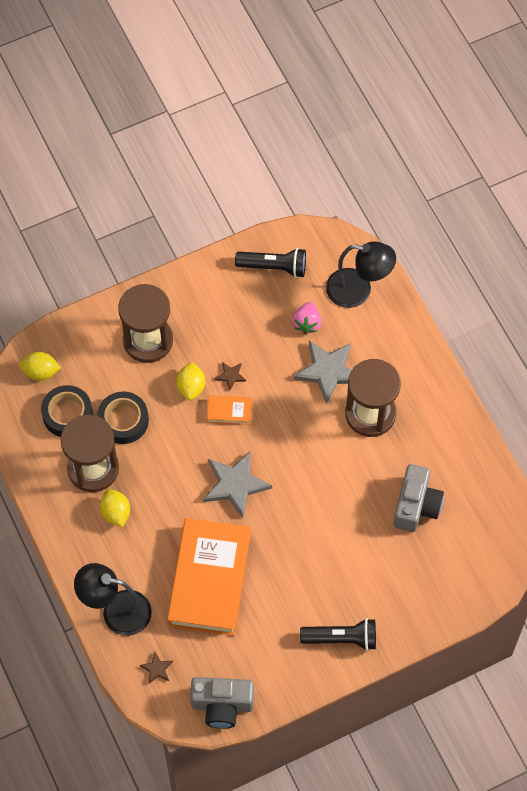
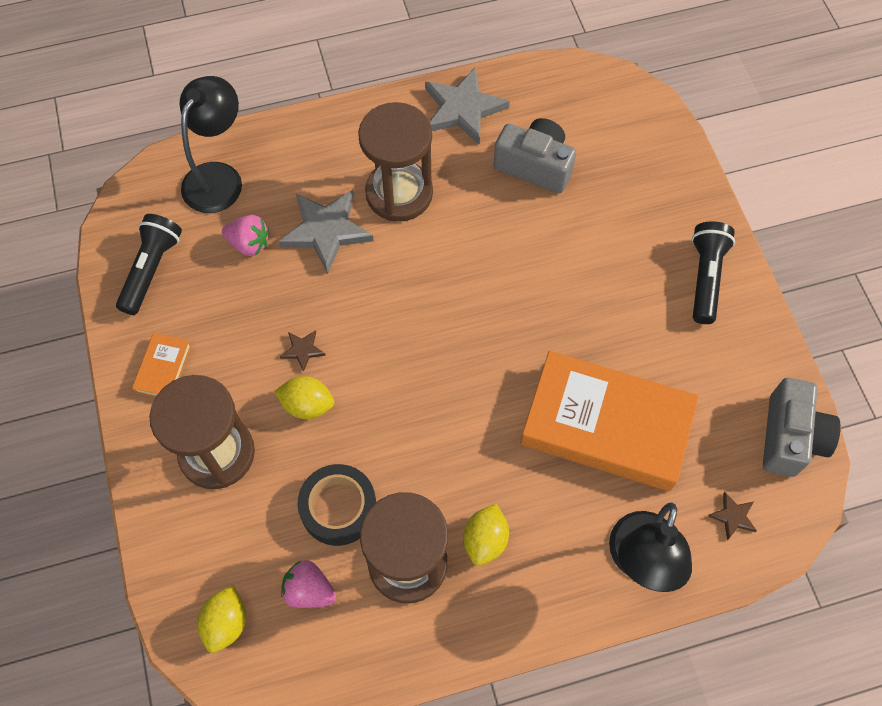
camera: 80 degrees left, 0 degrees up
black tape [41,385,93,437] -> pink strawberry [281,560,336,608]
yellow lemon [100,489,130,527] -> yellow lemon turned 60 degrees counterclockwise [463,504,509,566]
grey star [203,451,272,518] -> grey star moved to [425,67,510,145]
orange book [207,395,252,425] -> orange book moved to [132,333,192,397]

